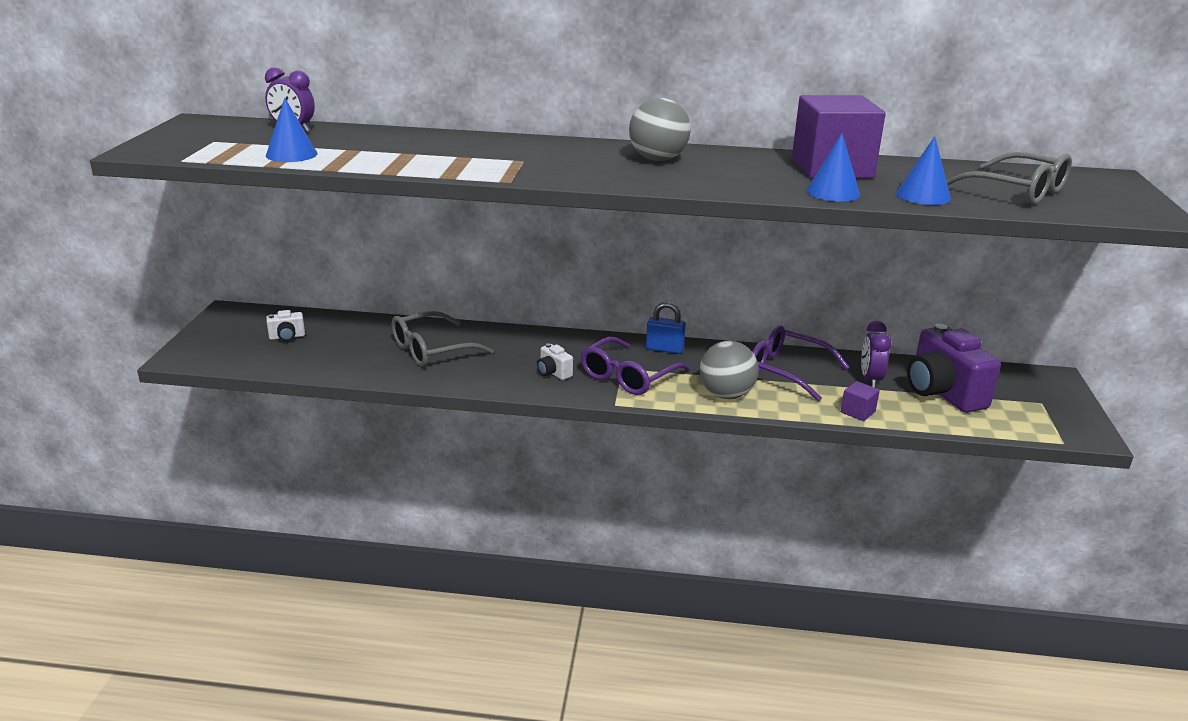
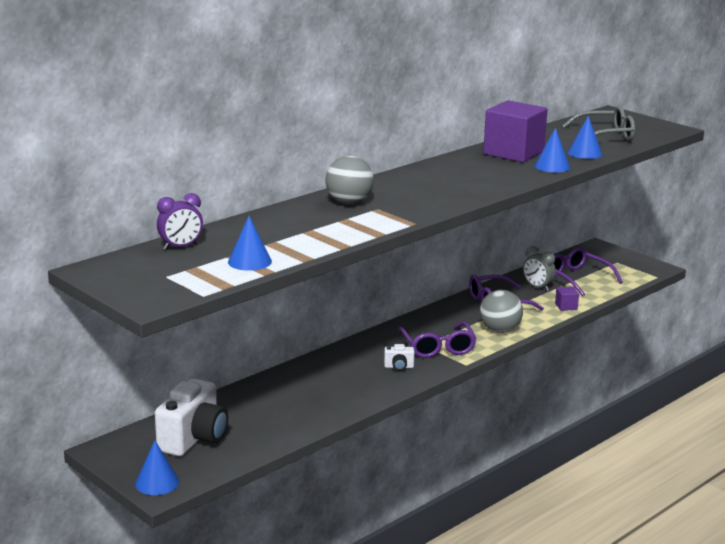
camera: 50 degrees left, 5 degrees down
white camera [266,310,305,341] -> white camera [155,378,228,456], size x2.27
grey glasses [392,311,494,367] -> none
grey ball [629,98,691,161] -> grey ball moved to [326,156,374,204]
blue padlock [646,302,686,354] -> none
purple clock [861,321,892,388] -> grey clock [523,246,556,291]
purple camera [907,324,1001,413] -> purple glasses [554,247,623,297]
none -> blue cone [135,440,179,495]

